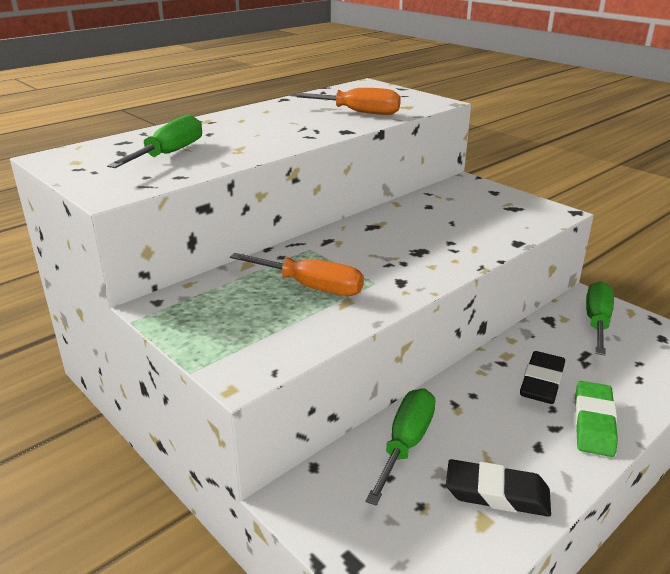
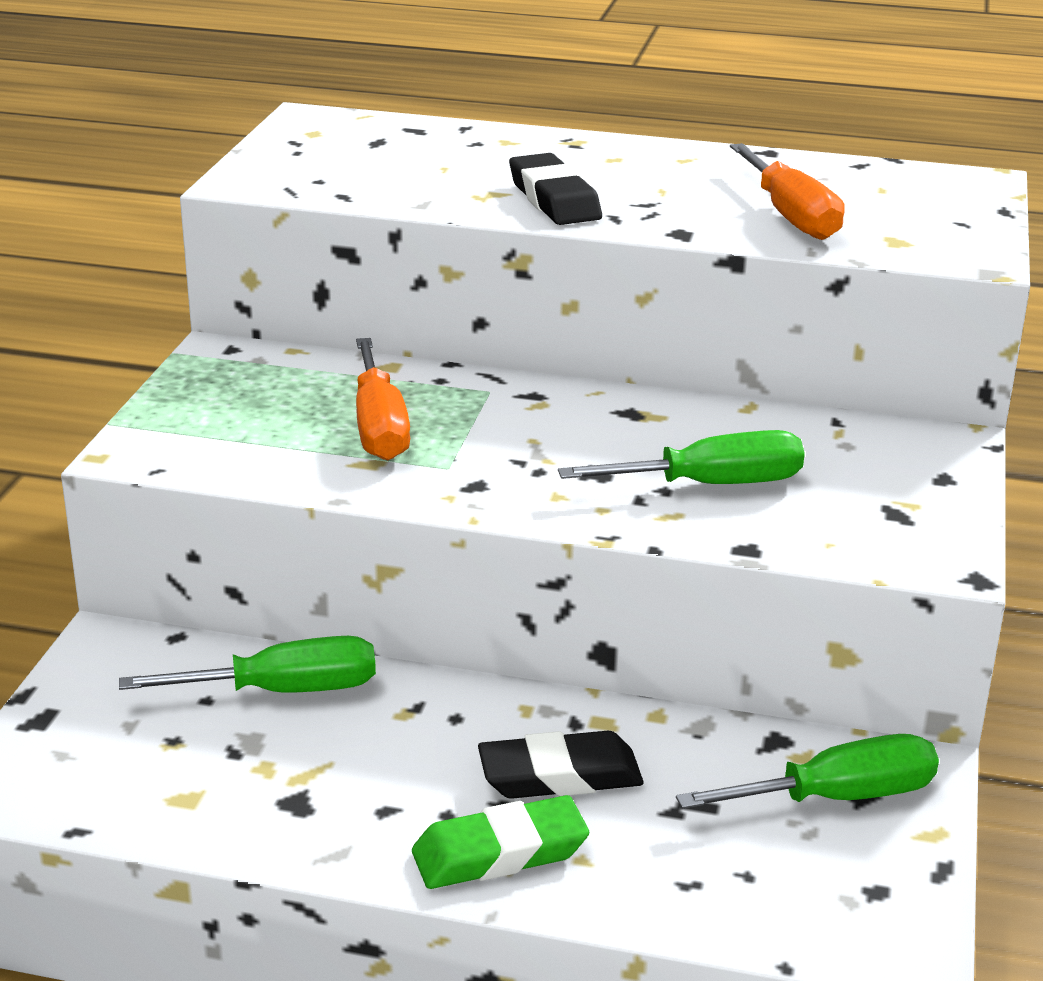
camera: 55 degrees right, 0 degrees up
green screwdriver [107,115,202,168] -> green screwdriver moved to [558,430,805,484]
black eraser [446,459,551,517] -> black eraser moved to [509,153,602,225]

